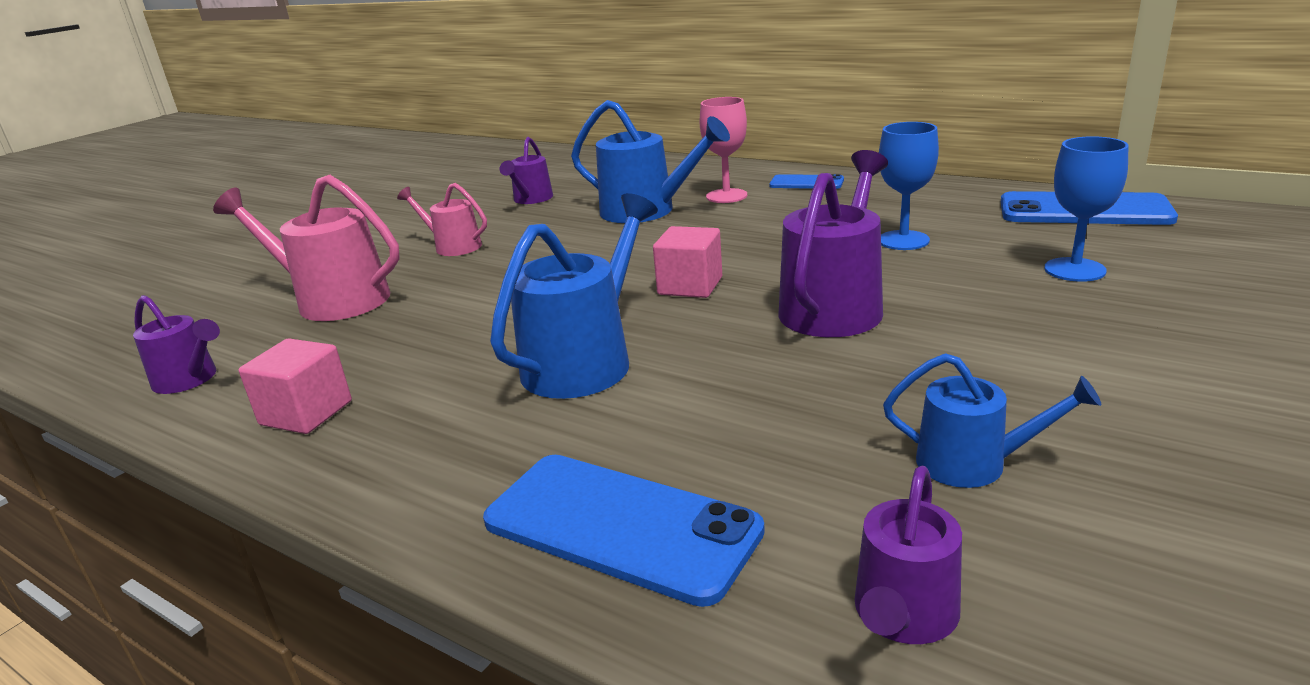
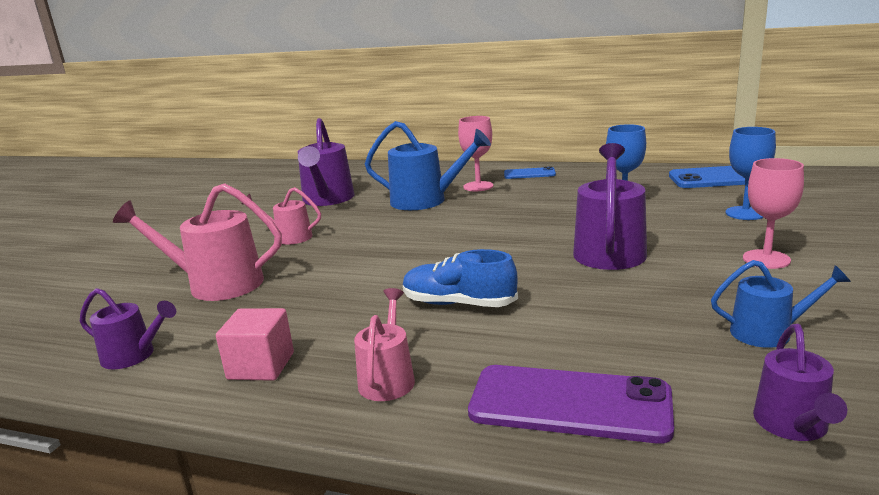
camera: 15 degrees left, 5 degrees down
blue phone [483,455,765,607] -> purple phone [468,365,674,444]
blue watering can [490,193,658,399] -> blue shoe [403,249,518,307]
purple watering can [500,137,553,204] -> purple watering can [298,118,355,206], size x1.71
pink cube [653,226,722,298] -> none
none -> pink watering can [354,288,415,401]
none -> pink goblet [743,158,804,269]

